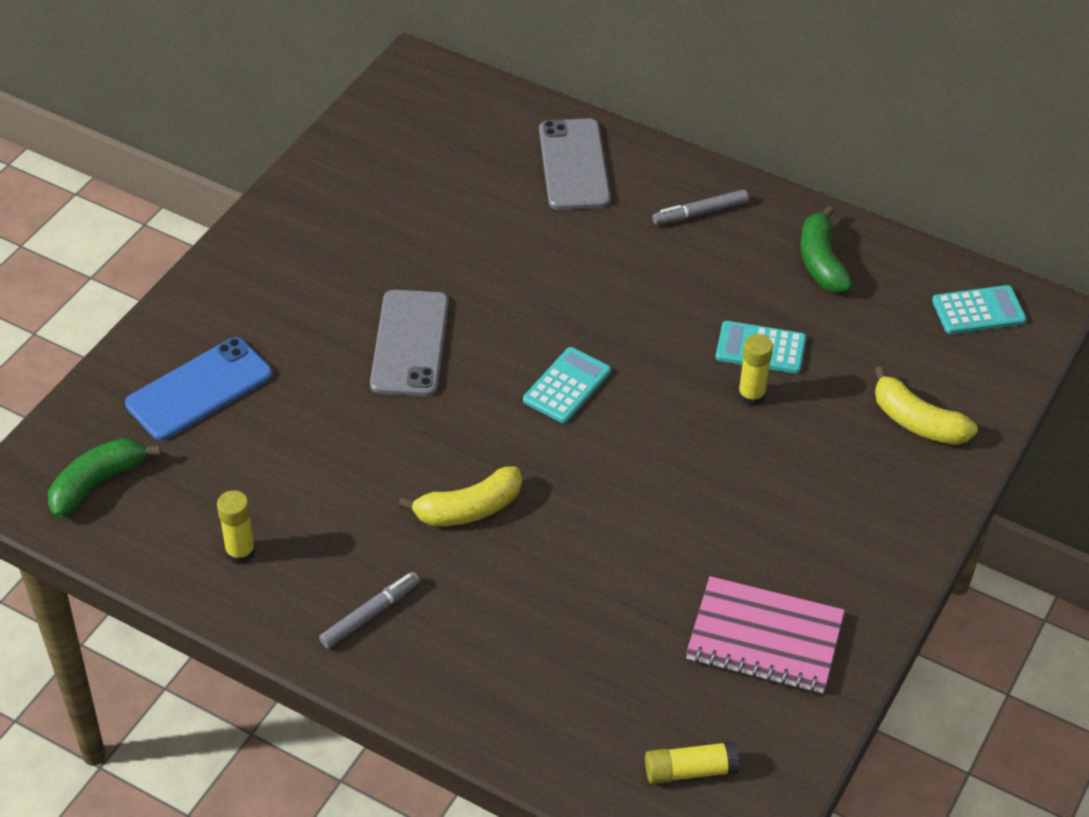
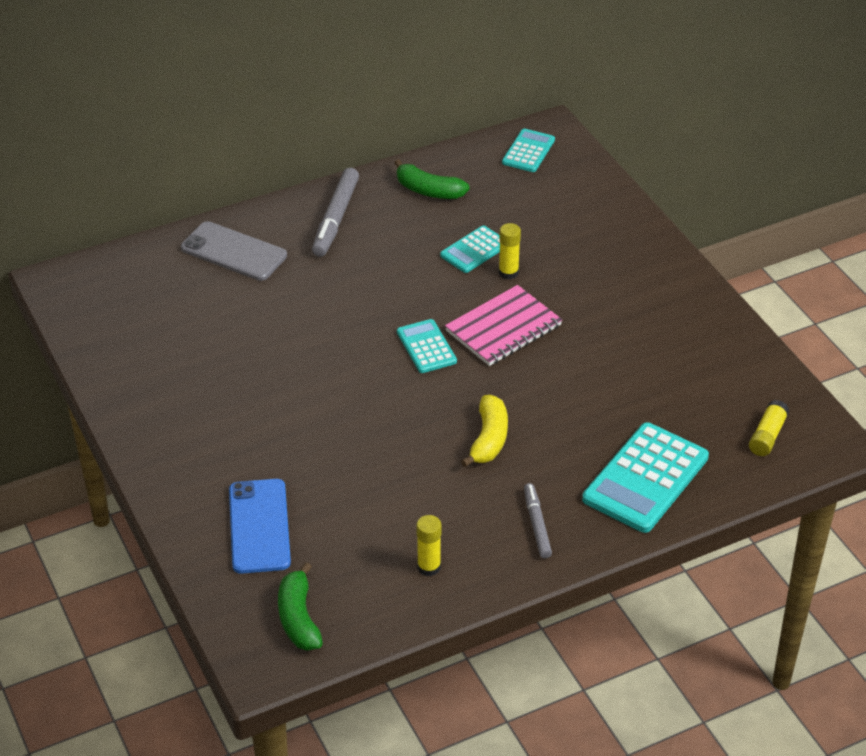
camera: 55 degrees left, 5 degrees down
grey phone [370,290,449,397] -> none
grey marker [652,189,749,225] -> grey marker [312,168,359,257], size x1.63
pink notebook [686,576,845,693] -> pink notebook moved to [445,285,562,366]
yellow banana [874,366,978,445] -> none
none -> turquoise calculator [582,422,709,533]

